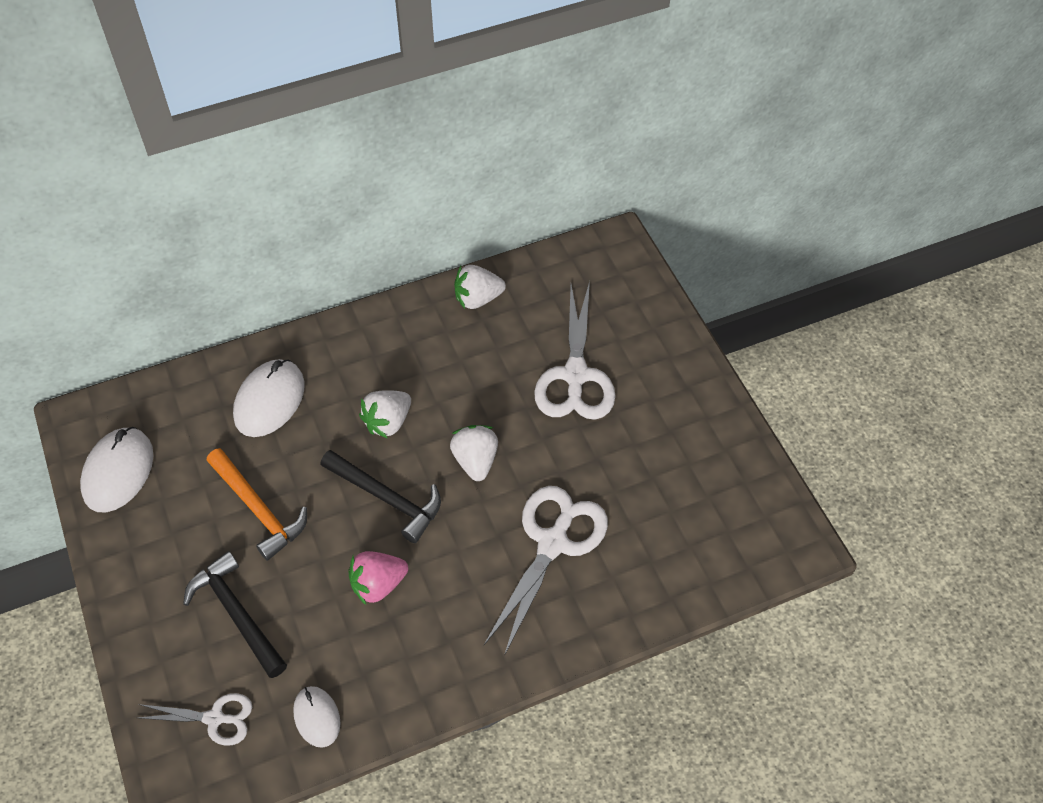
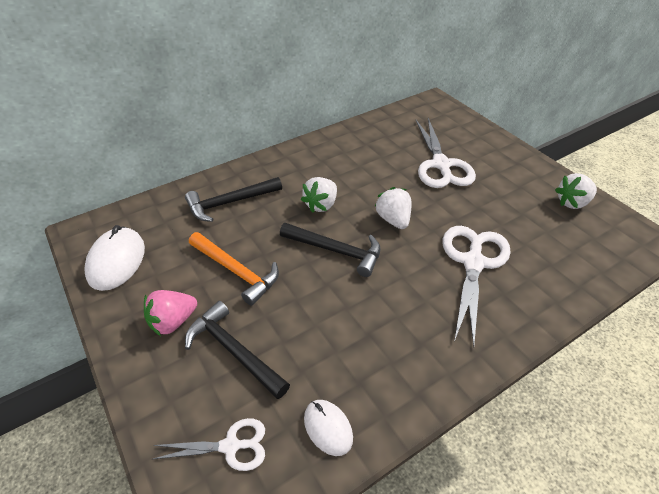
camera: 10 degrees left, 10 degrees down
white mouse [233,359,305,437] -> black hammer [185,177,282,222]
pink strawberry [349,551,408,605] -> pink strawberry moved to [144,290,197,336]
white strawberry [454,265,506,309] -> white strawberry moved to [555,173,597,209]

